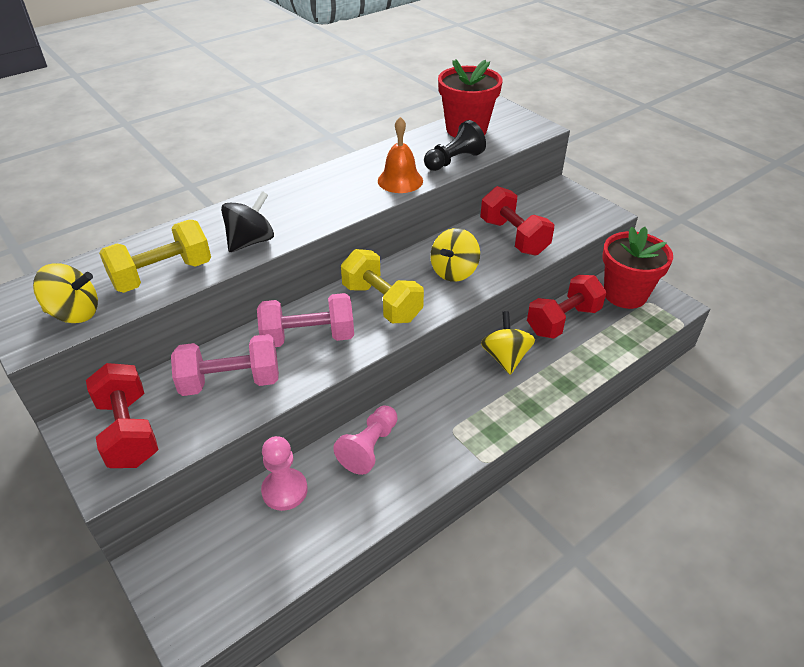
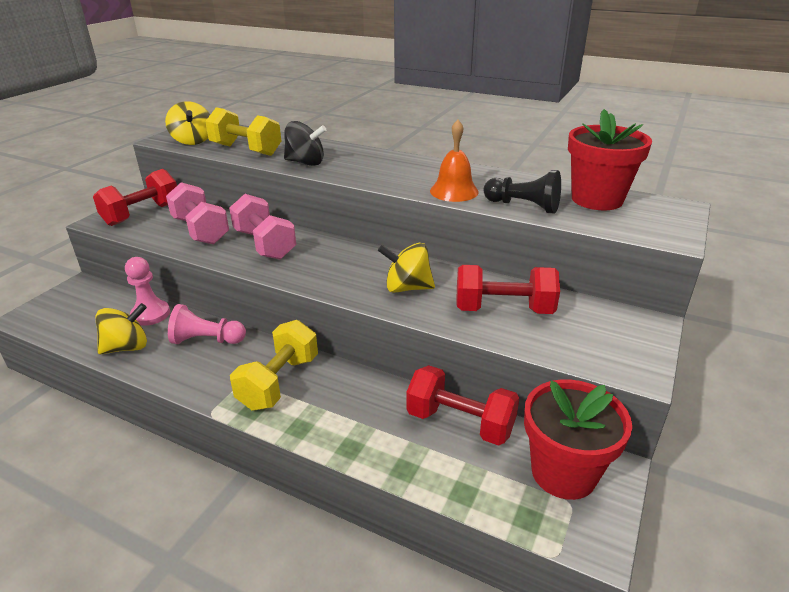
camera: 65 degrees right, 10 degrees down
yellow dumbbell [341,249,424,323] -> yellow dumbbell moved to [230,320,318,411]
red dumbbell [480,186,554,256] -> red dumbbell turned 60 degrees clockwise [456,265,560,314]
yellow spinning top [481,311,535,375] -> yellow spinning top moved to [96,303,147,354]

